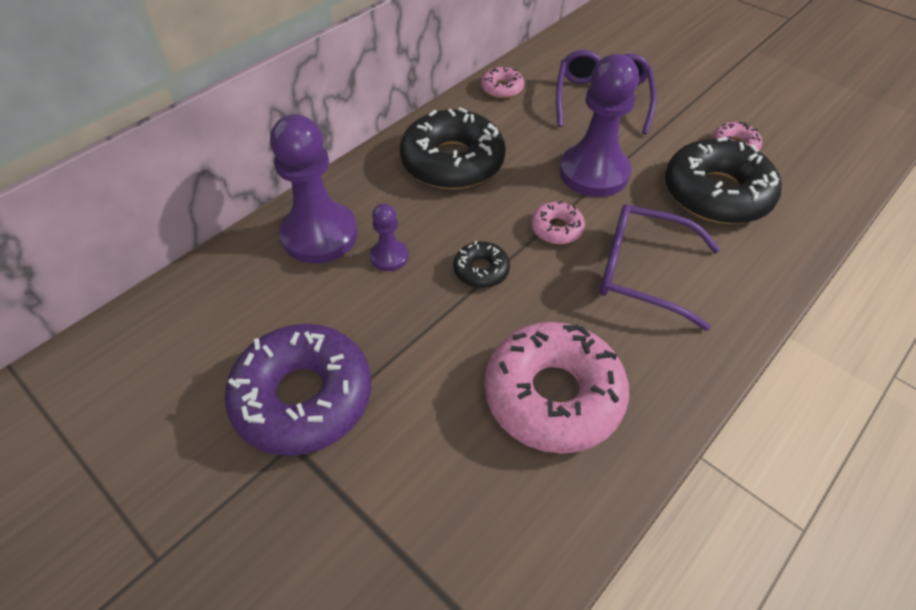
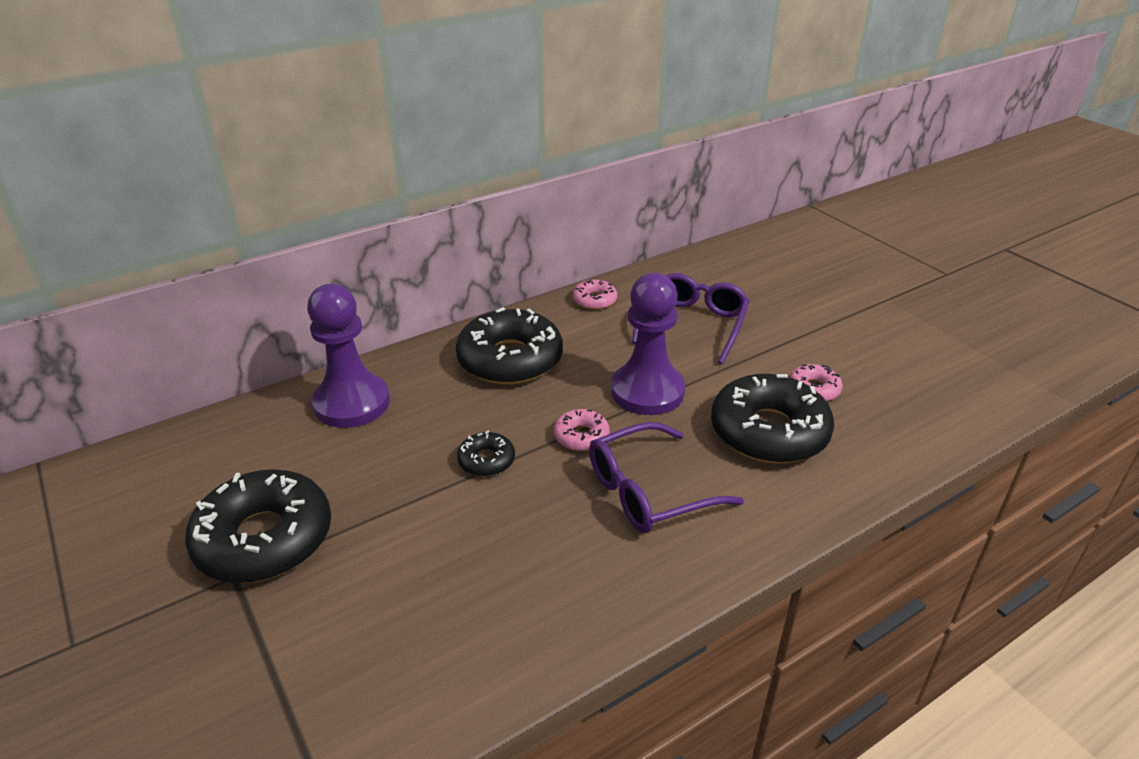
camera: 15 degrees right, 15 degrees down
purple donut [224,324,371,456] -> black donut [185,469,331,583]
purple pawn [370,203,408,271] -> none
pink donut [484,322,629,454] -> none
purple glasses [600,204,720,331] -> purple glasses turned 60 degrees counterclockwise [589,422,744,533]

